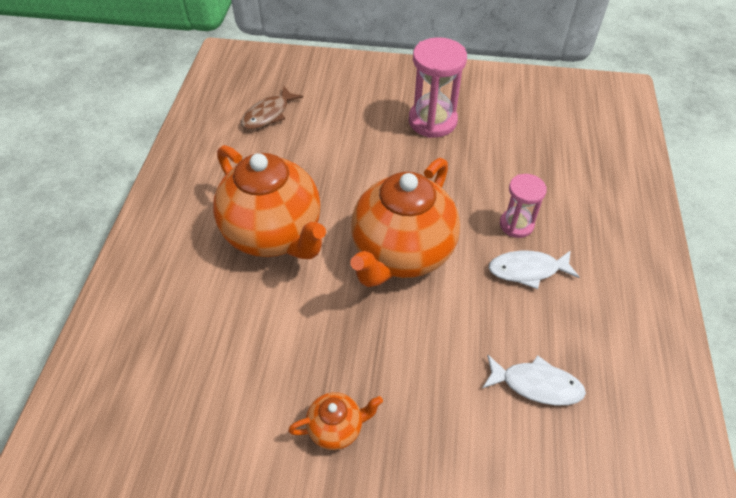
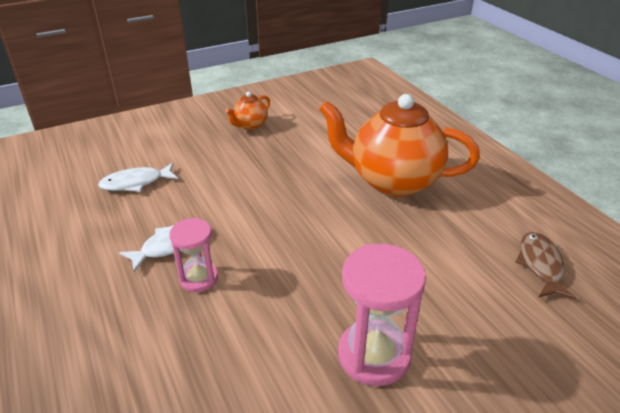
camera: 145 degrees right, 15 degrees down
orange teapot [350,158,460,287] -> none

